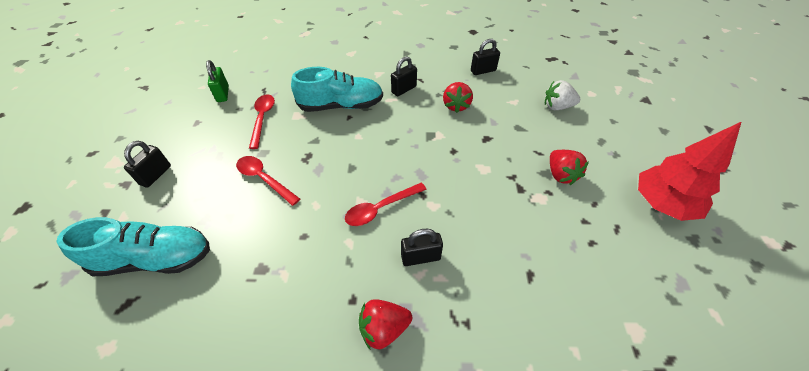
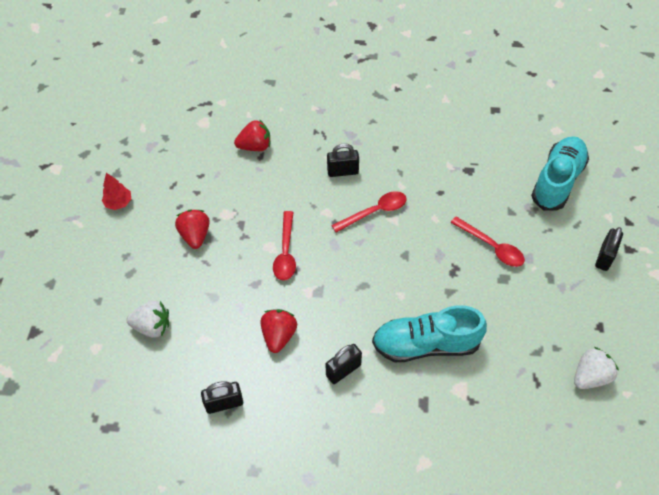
camera: 175 degrees left, 5 degrees up
turquoise shoe [56,217,210,276] -> turquoise shoe turned 120 degrees clockwise [531,136,589,210]
green padlock [206,60,229,102] -> white strawberry [574,347,619,389]
red spoon [249,95,275,149] -> red spoon moved to [273,211,296,280]
red strawberry [359,299,412,349] -> red strawberry moved to [234,119,270,151]
red tree [638,121,742,221] -> red tree [102,173,131,210], size x0.49

